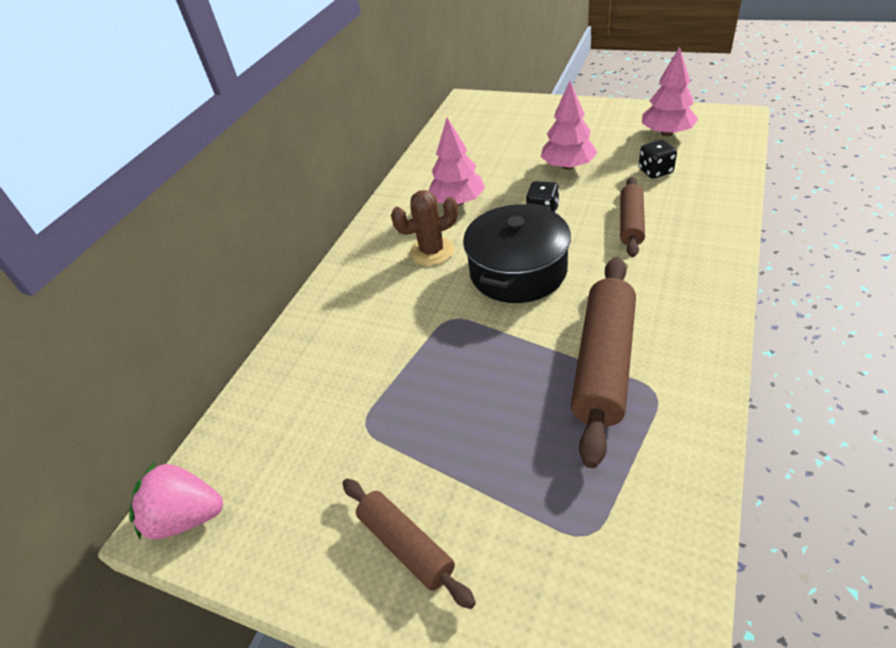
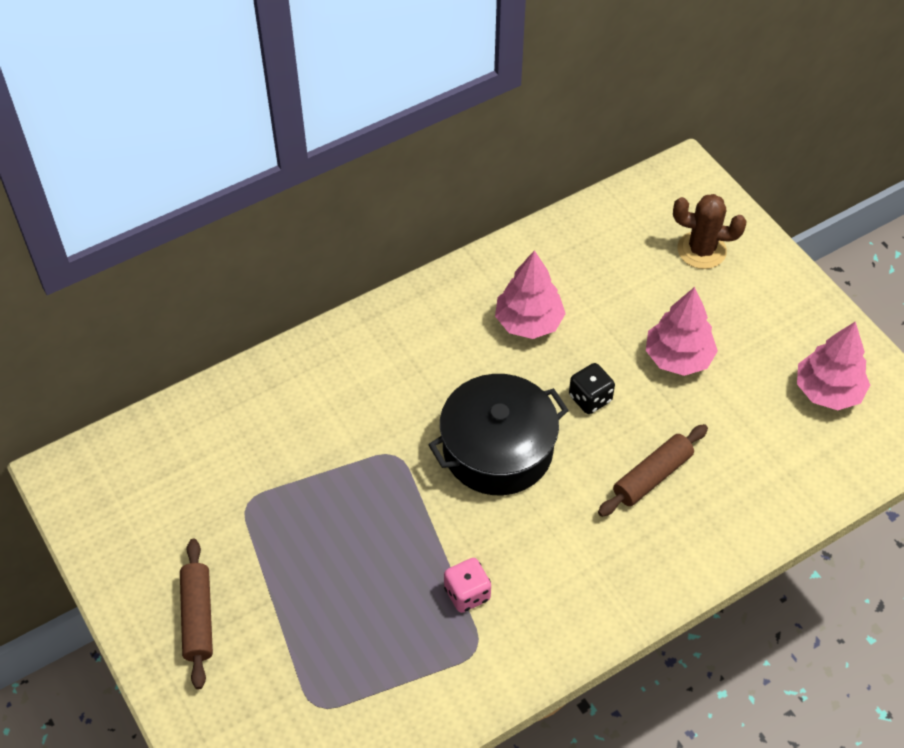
camera: 30 degrees right, 10 degrees up
pink strawberry [129,462,223,539] -> none
brown cactus [391,190,458,266] -> brown cactus moved to [673,194,747,269]
brown rolling pin [571,257,636,468] -> pink dice [444,558,491,613]
black dice [639,140,677,179] -> none

